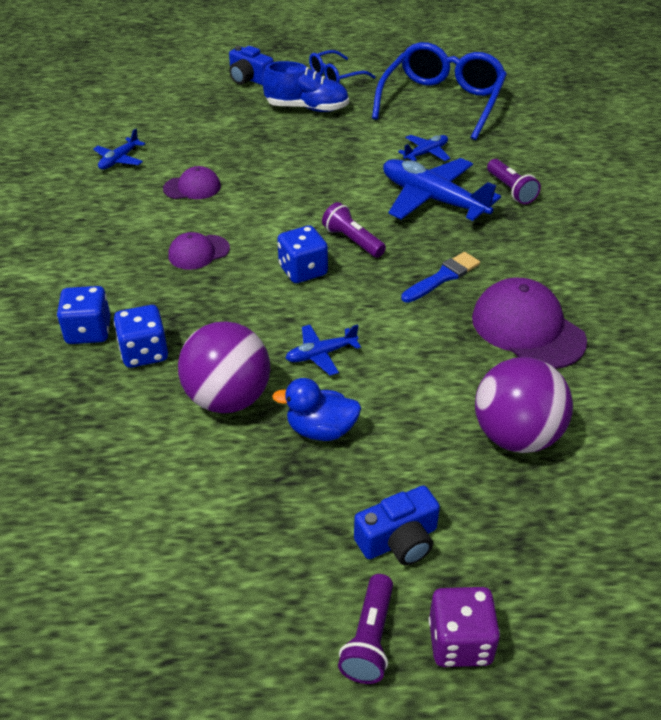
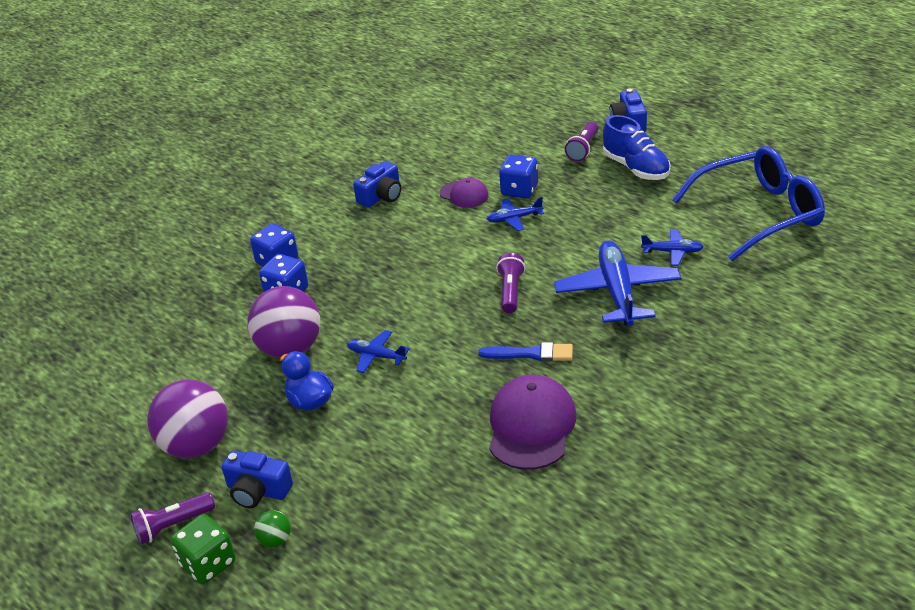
camera: 50 degrees right, 5 degrees down
blue plane [93,128,146,170] -> blue plane moved to [487,197,544,231]
purple cap [168,232,230,270] -> none
blue dice [277,225,328,283] -> blue dice moved to [499,155,538,198]
blue glasses [309,50,376,83] -> none
purple dice [429,587,500,667] -> green dice [170,514,236,584]
purple ball [475,357,573,453] -> purple ball moved to [147,380,228,459]
purple flashlight [487,159,541,204] -> purple flashlight moved to [565,122,598,161]
none -> green ball [254,510,291,547]
none -> blue camera [353,161,401,208]

